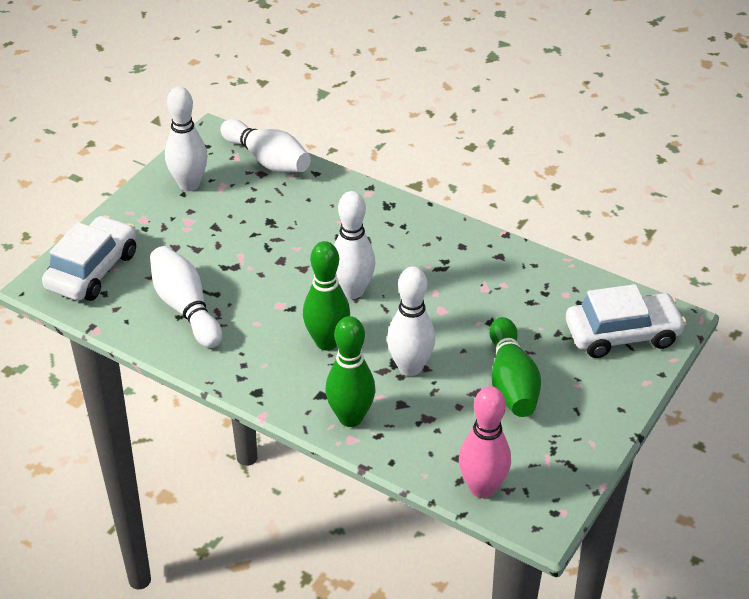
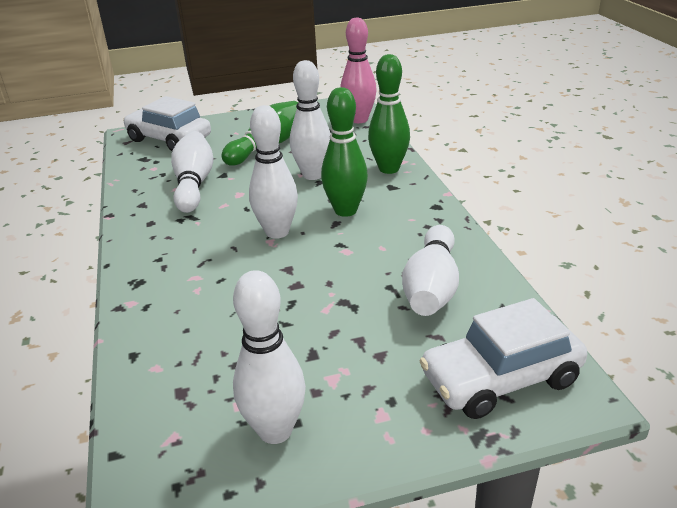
camera: 135 degrees left, 10 degrees down
white bowling pin [220,119,311,173] -> white bowling pin moved to [171,131,214,213]

